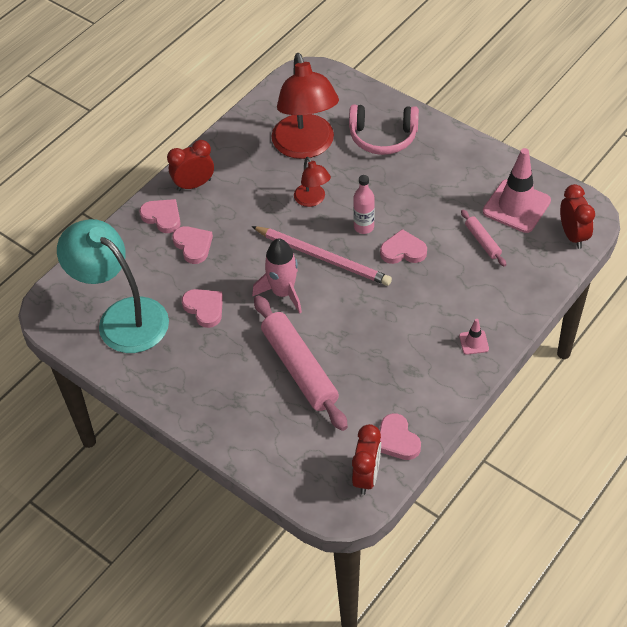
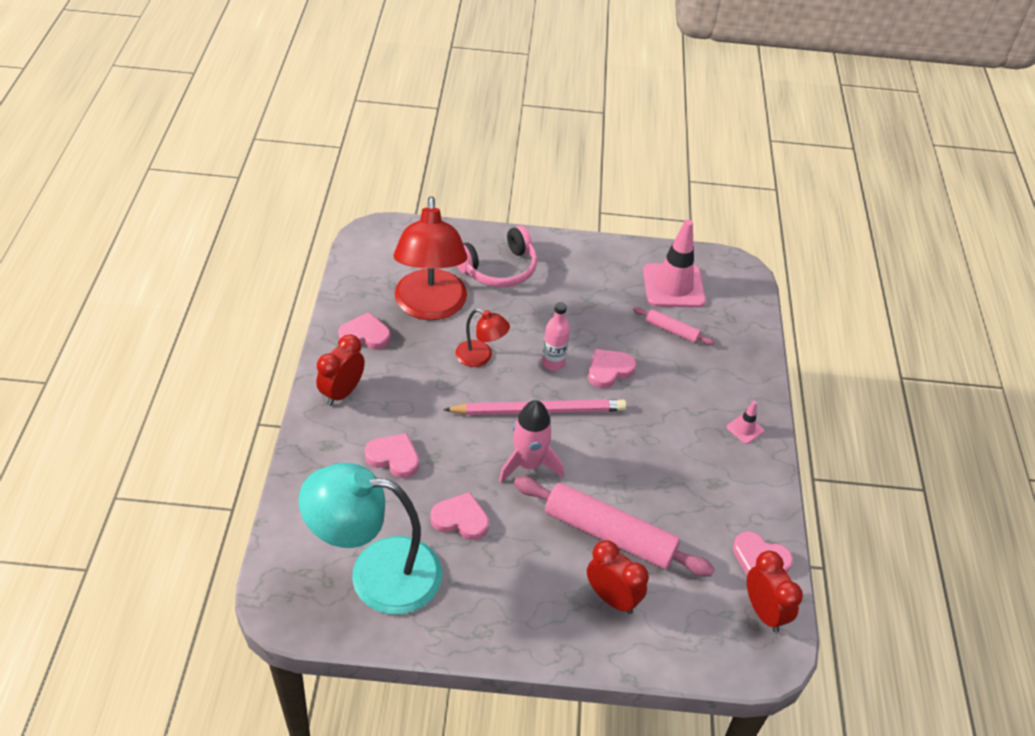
camera: 40 degrees left, 5 degrees down
pink heart [139,199,181,233] -> pink heart moved to [338,312,391,350]
red lamp [272,53,339,159] -> red lamp turned 45 degrees clockwise [394,196,468,320]
red clock [560,184,595,249] -> red clock moved to [587,540,649,614]

